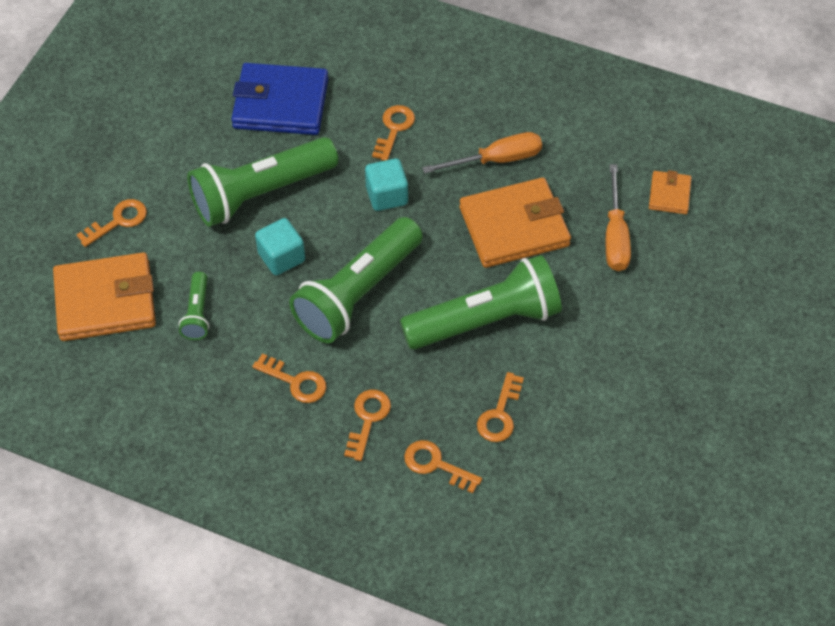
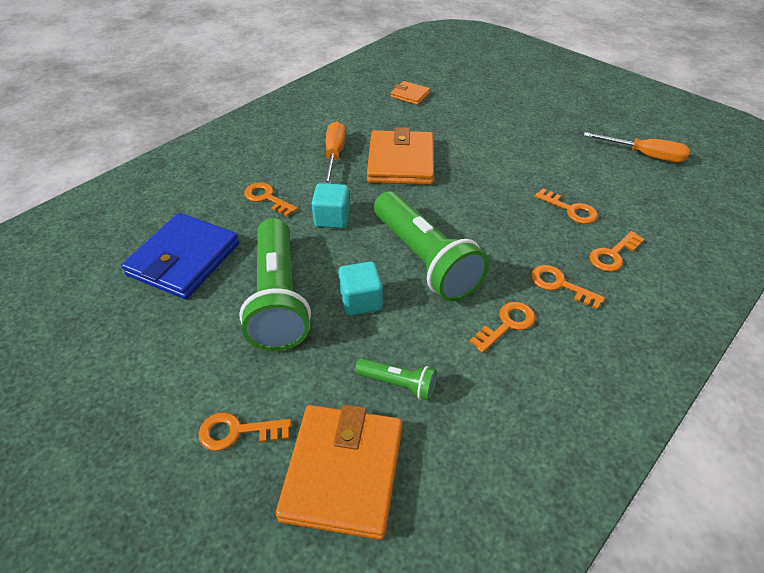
camera: 70 degrees left, 10 degrees down
orange key [77,199,147,247] -> orange key turned 75 degrees counterclockwise [198,412,291,451]
green flashlight [400,255,562,350] -> none
orange screwdriver [606,164,631,271] -> orange screwdriver moved to [584,132,690,162]

